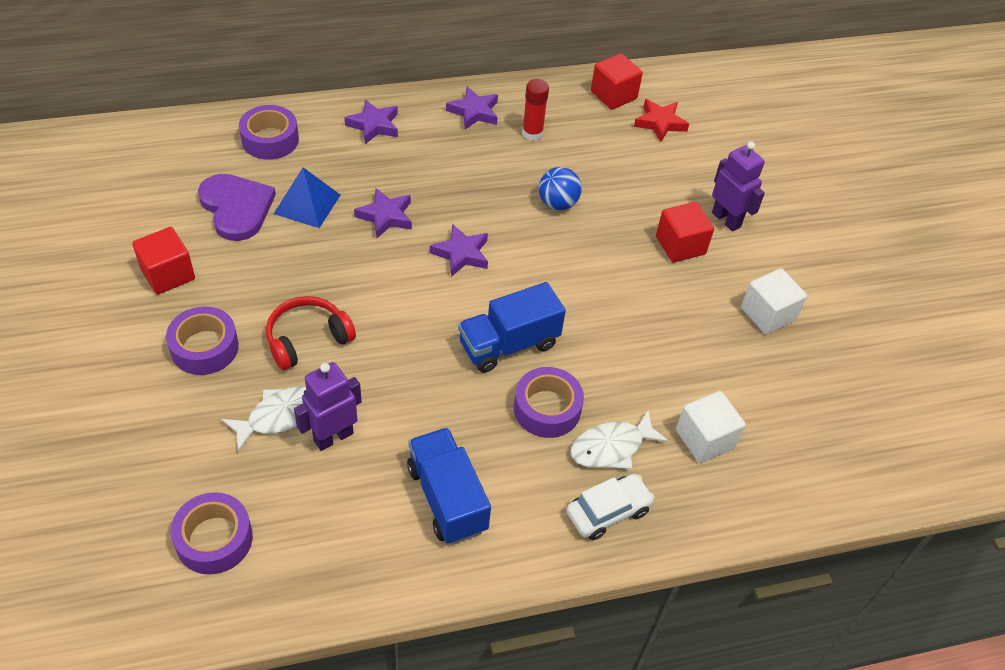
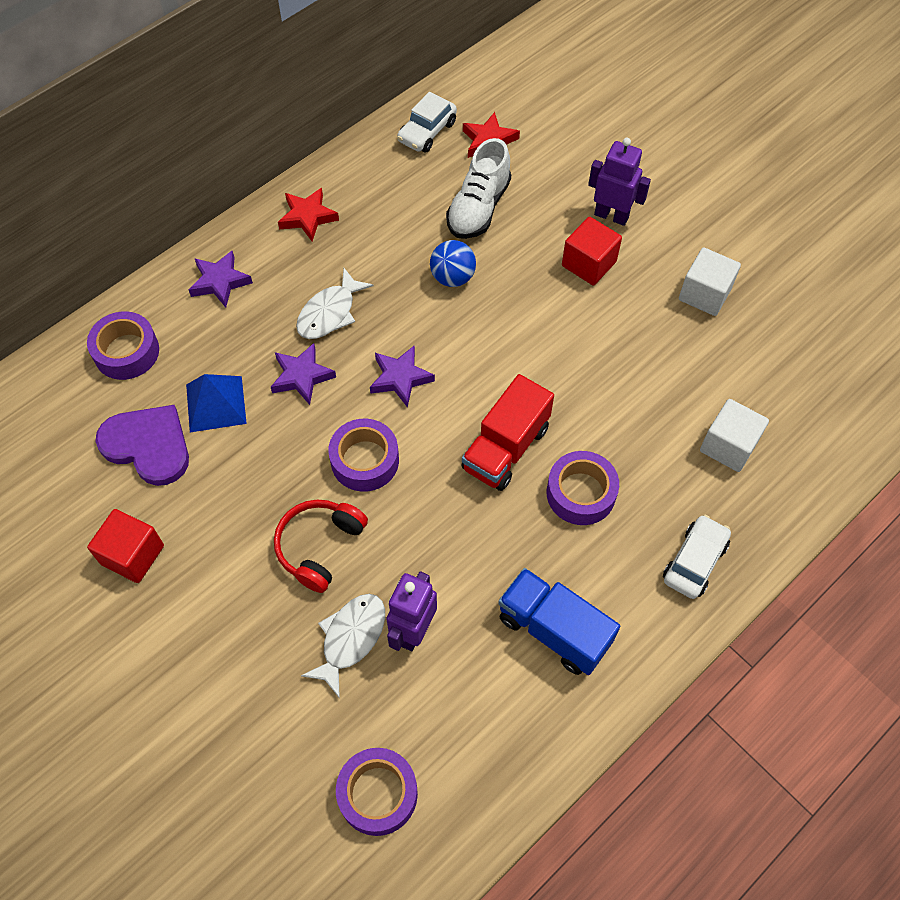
camera: 25 degrees left, 10 degrees up
purple tape [166,306,239,375] -> purple tape moved to [328,419,399,492]
purple star [446,86,498,130] -> red star [278,188,339,241]
blue truck [458,282,566,373] -> red truck [461,374,554,491]
red glue stick [522,79,549,141] -> none
white fish [570,410,669,469] -> white fish moved to [296,268,373,339]
red cube [591,53,643,110] -> white car [397,92,457,153]
none -> white shoe [446,138,511,239]

